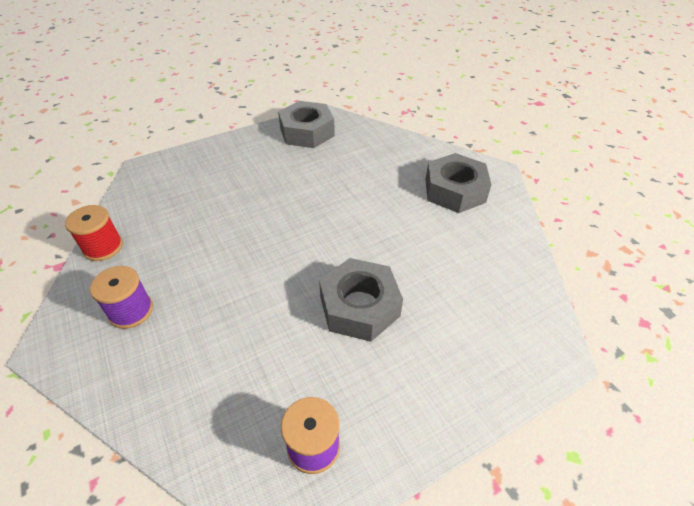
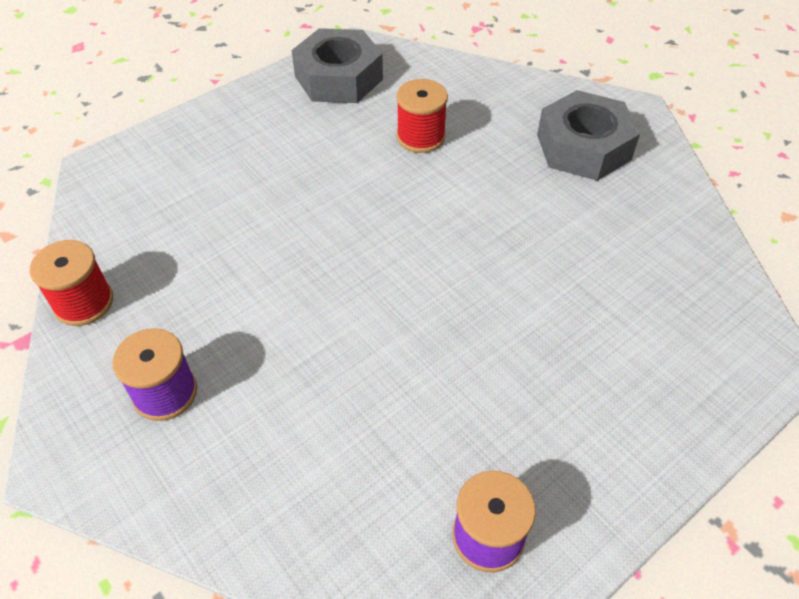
camera: 10 degrees left, 5 degrees up
grey nut [319,258,403,342] -> none
none -> red spool [396,79,448,153]

